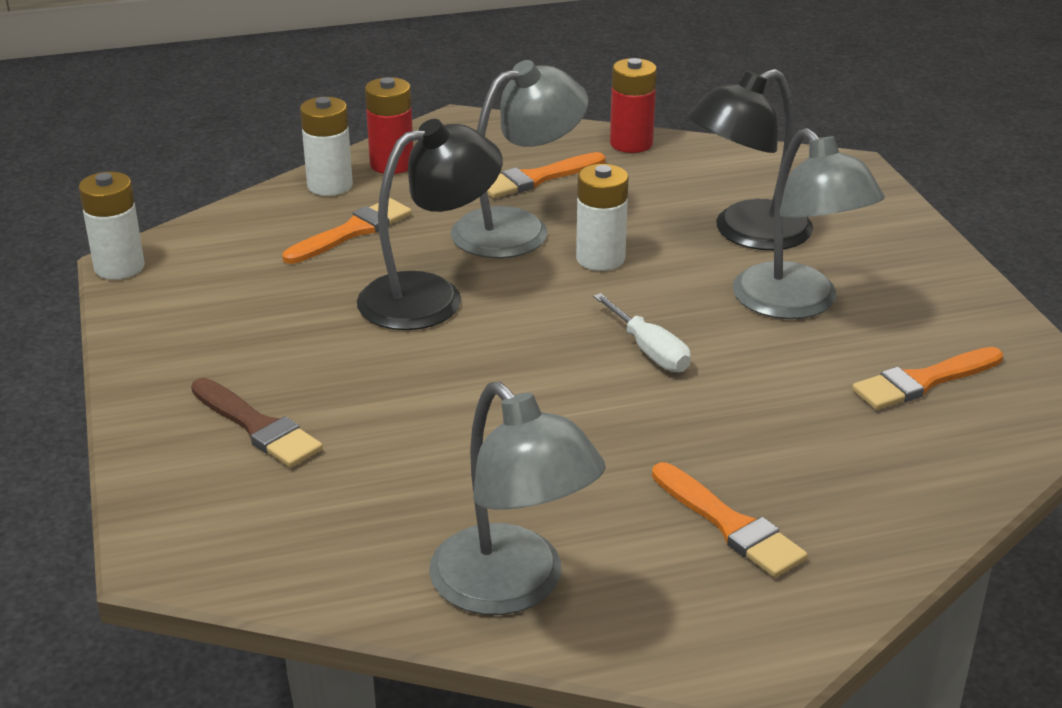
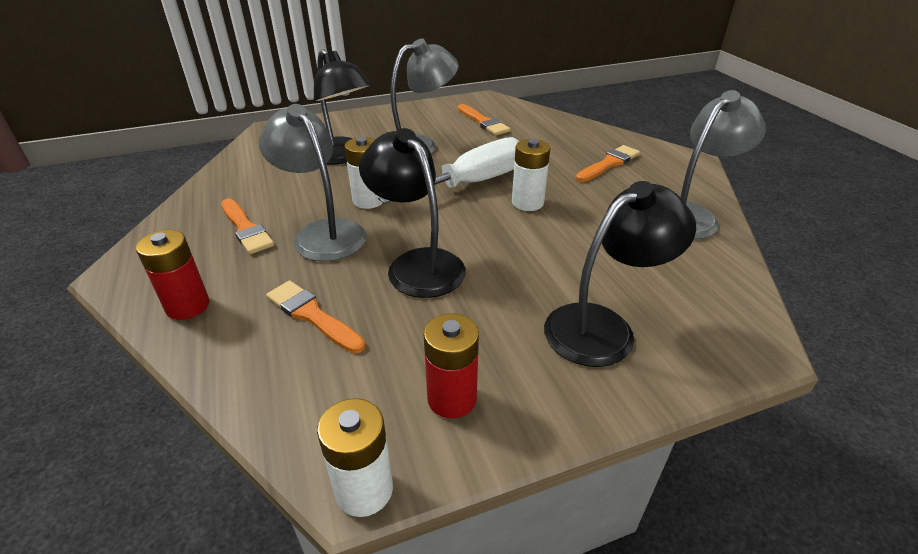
camera: 95 degrees left, 5 degrees up
brown brush [191,378,323,468] -> black lamp [544,181,696,367]
white battery [300,97,353,196] -> white battery moved to [512,139,550,211]
white screwdriver [593,293,691,372] -> white screwdriver [378,137,519,204], size x1.96
red battery [610,58,657,153] -> red battery moved to [424,313,479,418]

